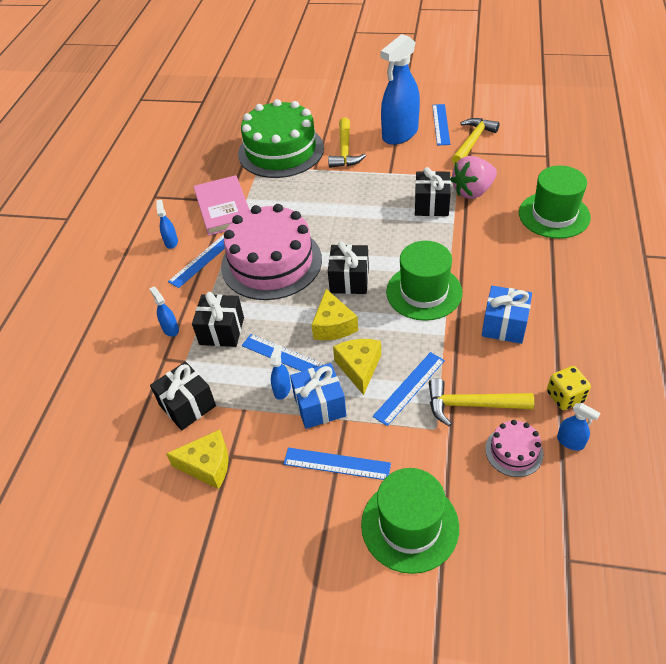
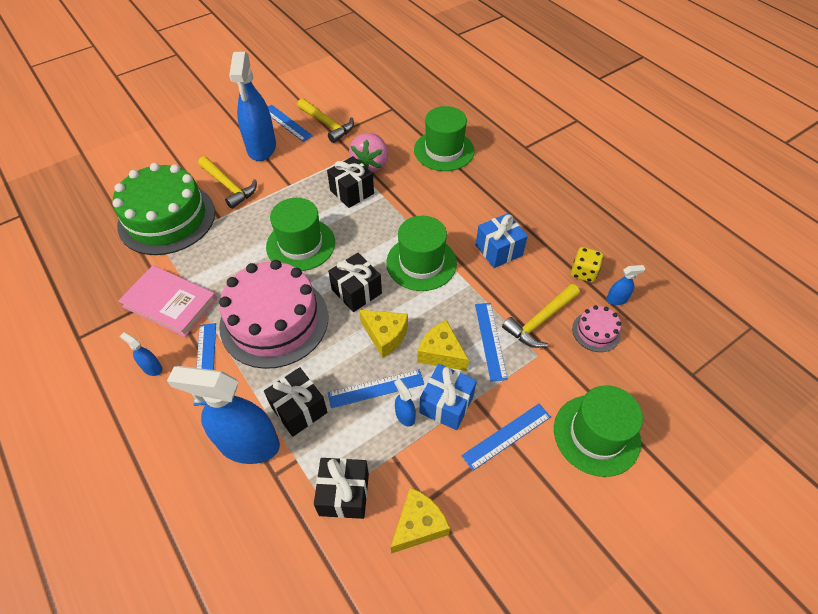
camera: 50 degrees left, 5 degrees up
blue spray bottle [149,287,179,337] -> blue spray bottle [167,366,280,464], size x2.40
yellow hammer [452,118,500,164] -> yellow hammer turned 150 degrees clockwise [297,98,354,143]
none -> green hat [266,198,335,271]

